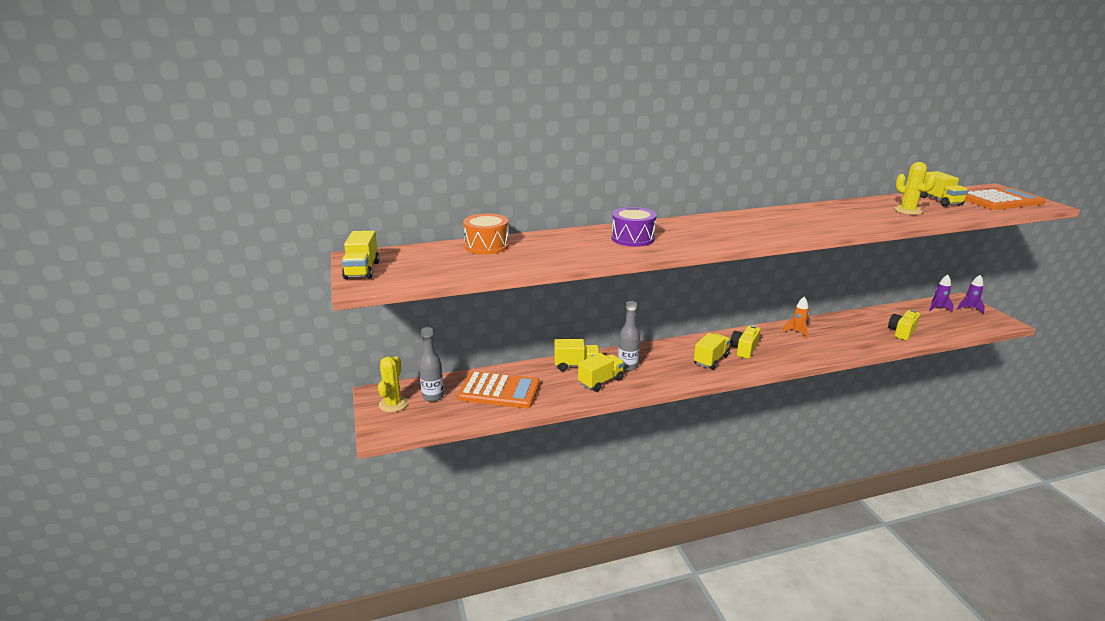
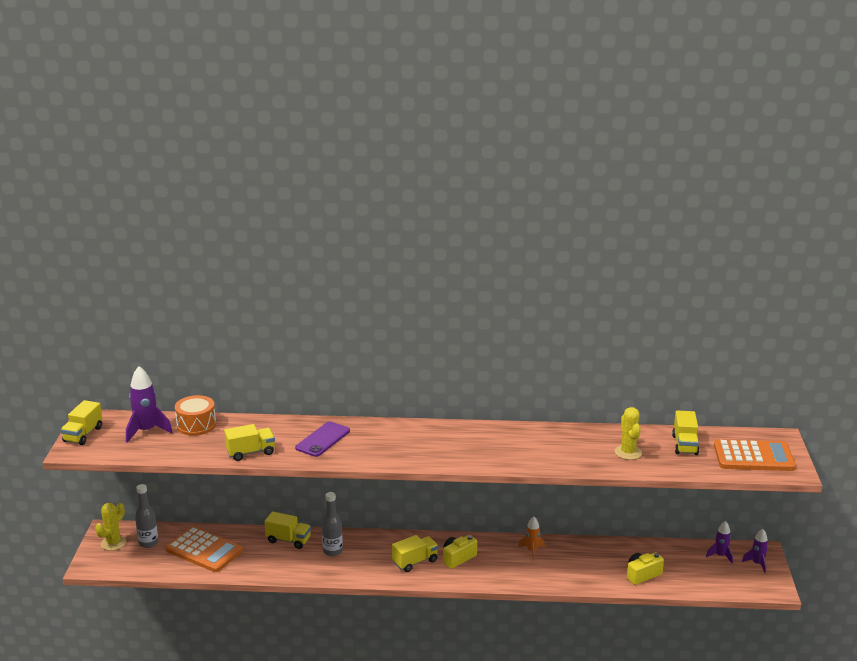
camera: 20 degrees right, 0 degrees up
yellow truck [578,353,625,392] -> yellow truck moved to [224,424,275,461]
purple drum [611,207,657,247] -> purple phone [295,421,350,457]
none -> purple rocket [126,366,173,443]

